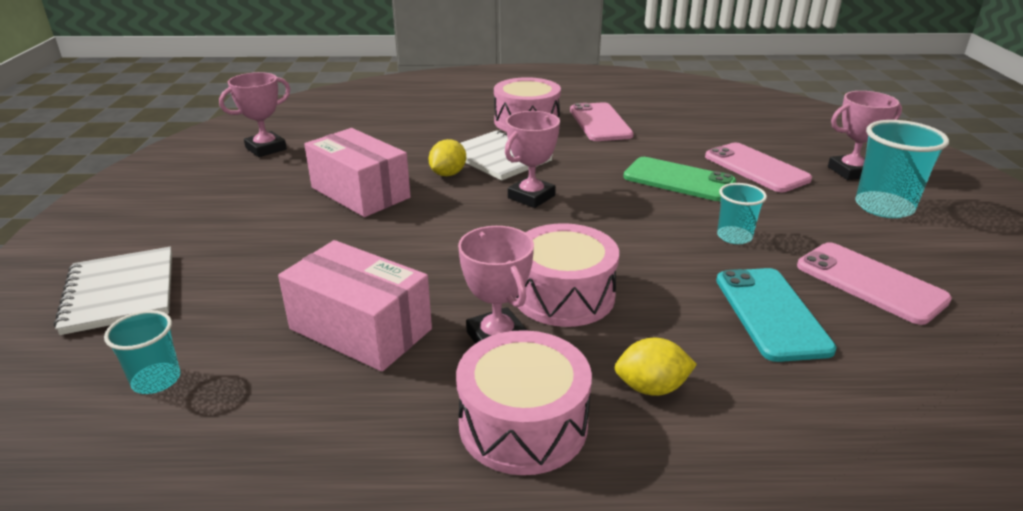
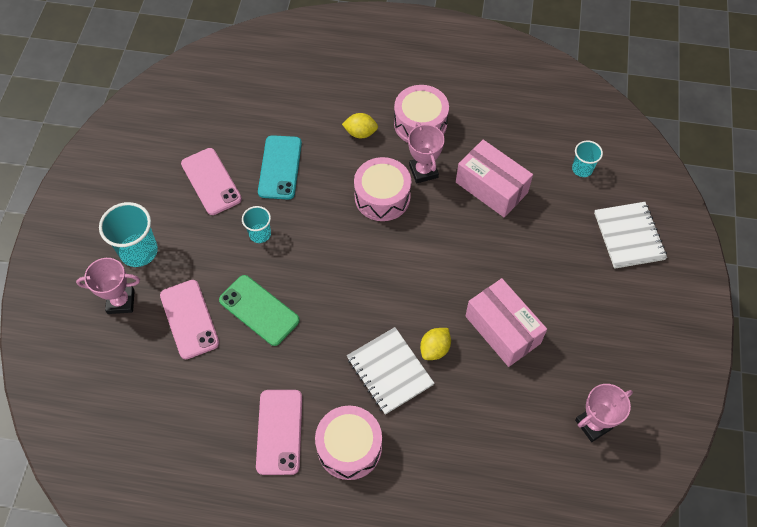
camera: 170 degrees left, 30 degrees up
pink trophy [505,111,560,208] -> none

